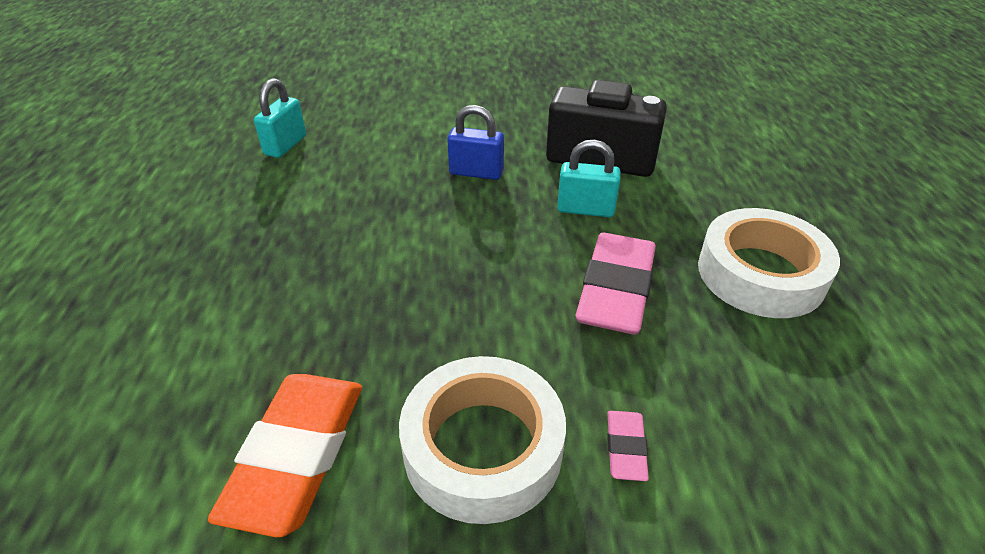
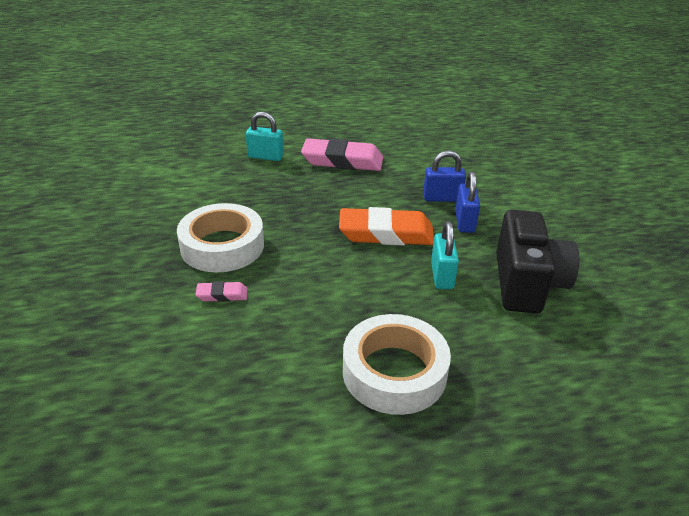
camera: 80 degrees right, 5 degrees down
orange eraser [208,374,362,537] -> orange eraser moved to [339,207,434,245]
turquoise padlock [254,78,306,158] -> turquoise padlock moved to [246,112,284,161]
pink eraser [576,233,656,334] -> pink eraser moved to [301,138,383,171]
none -> blue padlock [423,150,466,202]

